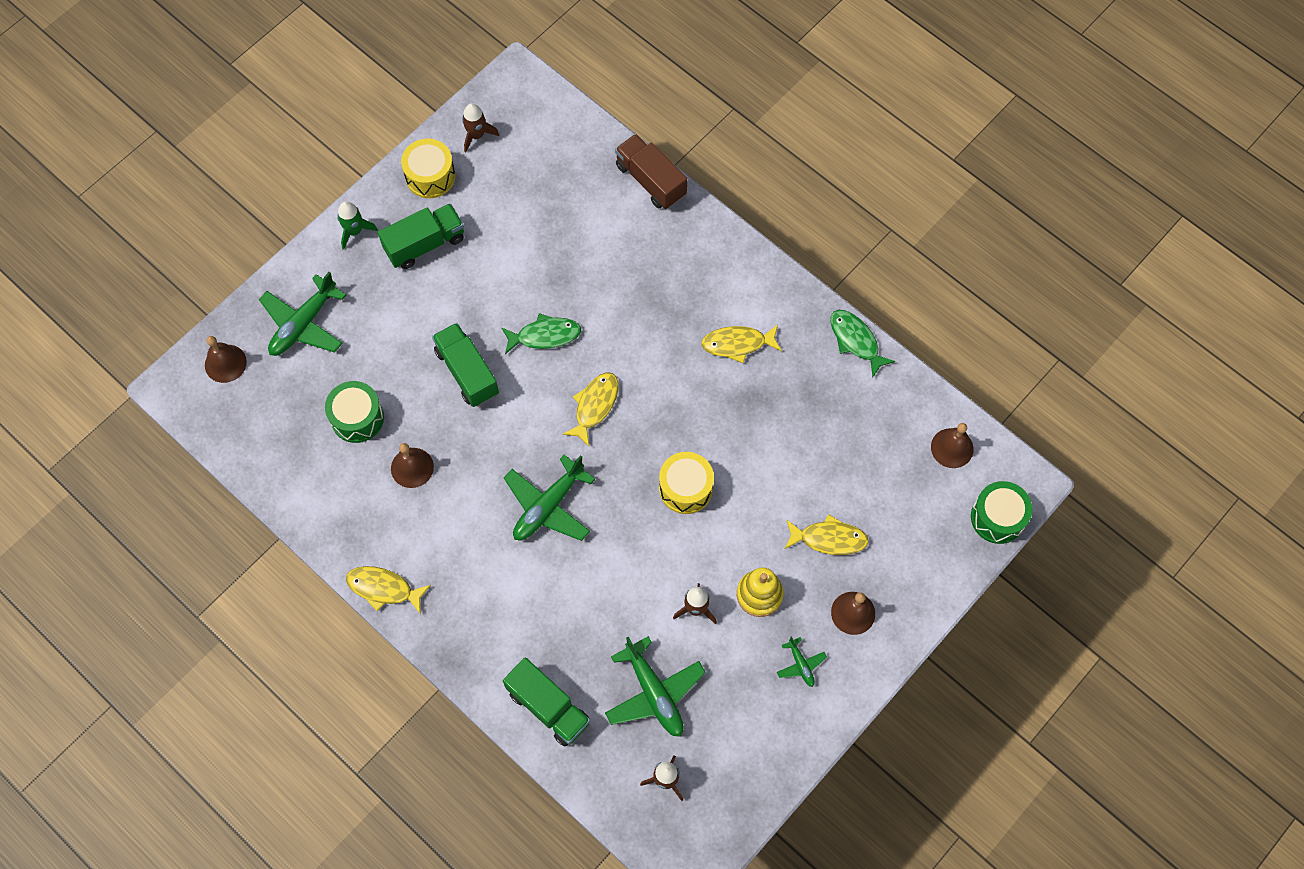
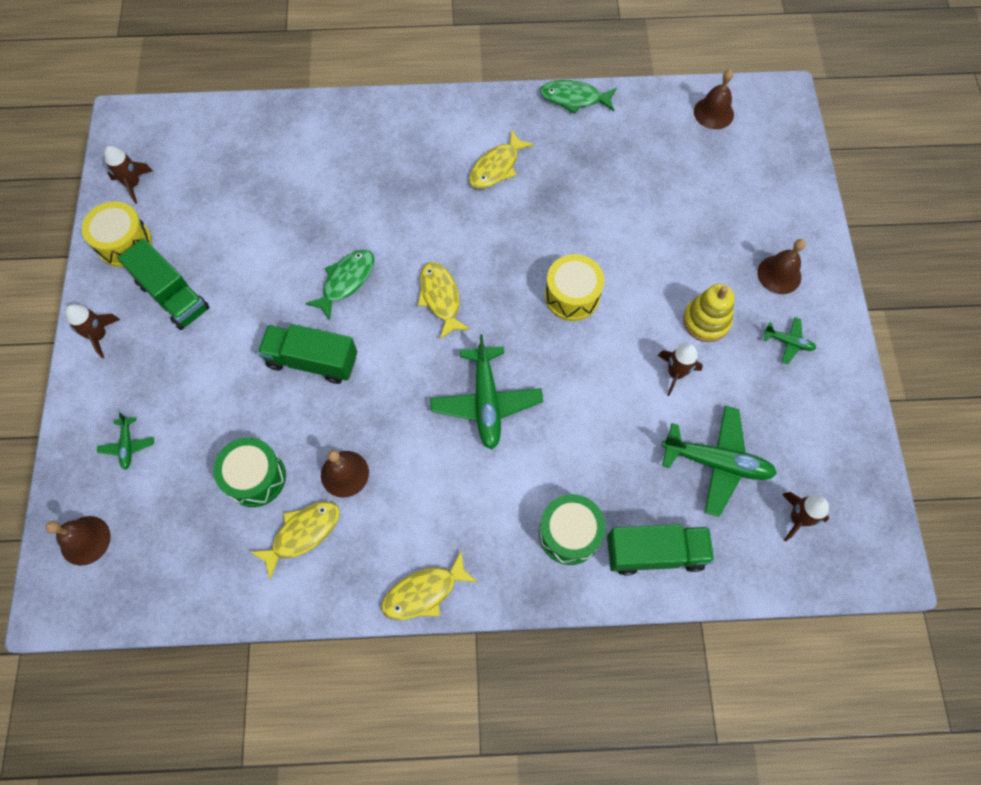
camera: 45 degrees left, 0 degrees up
green plane [259,272,346,356] -> green plane [97,413,154,470], size x0.49
green rocket [337,201,378,250] -> brown rocket [66,304,120,358]
green truck [378,203,464,269] -> green truck turned 120 degrees clockwise [118,238,210,330]
brown truck [615,134,687,209] -> none
yellow fish [785,514,869,555] -> yellow fish moved to [251,501,340,579]
green drum [971,481,1033,544] -> green drum moved to [539,494,606,565]

